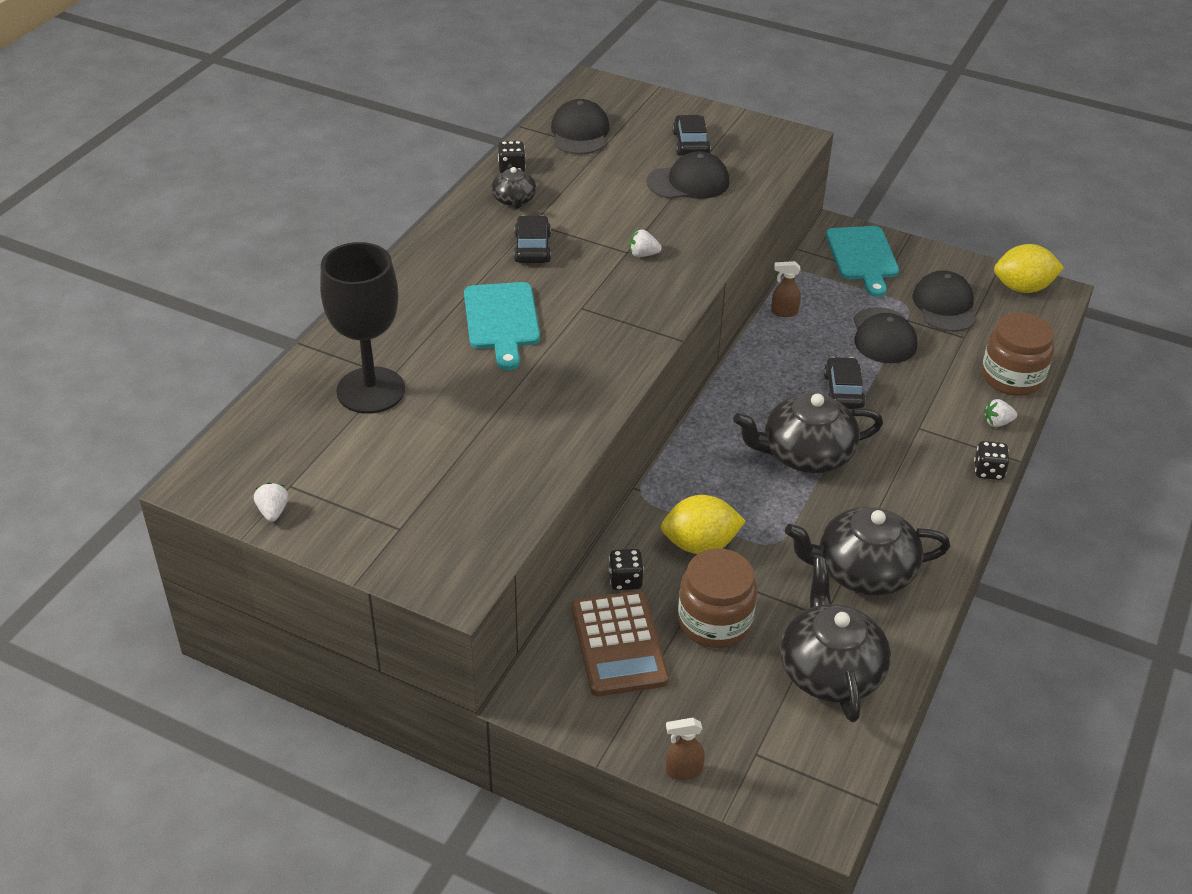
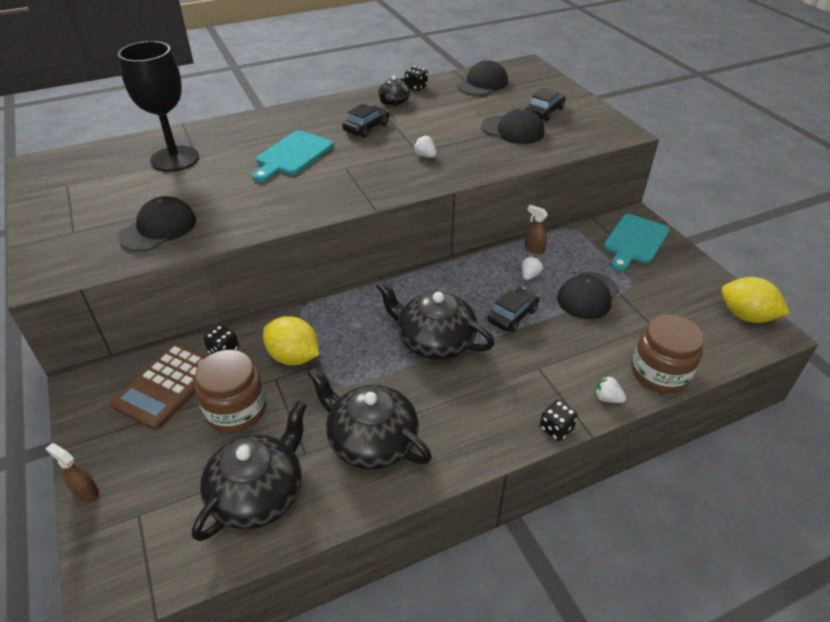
camera: 40 degrees right, 0 degrees up
white strawberry [254,482,288,522] -> white strawberry moved to [522,256,543,280]
black cap [912,270,977,332] -> black cap moved to [118,196,196,251]

